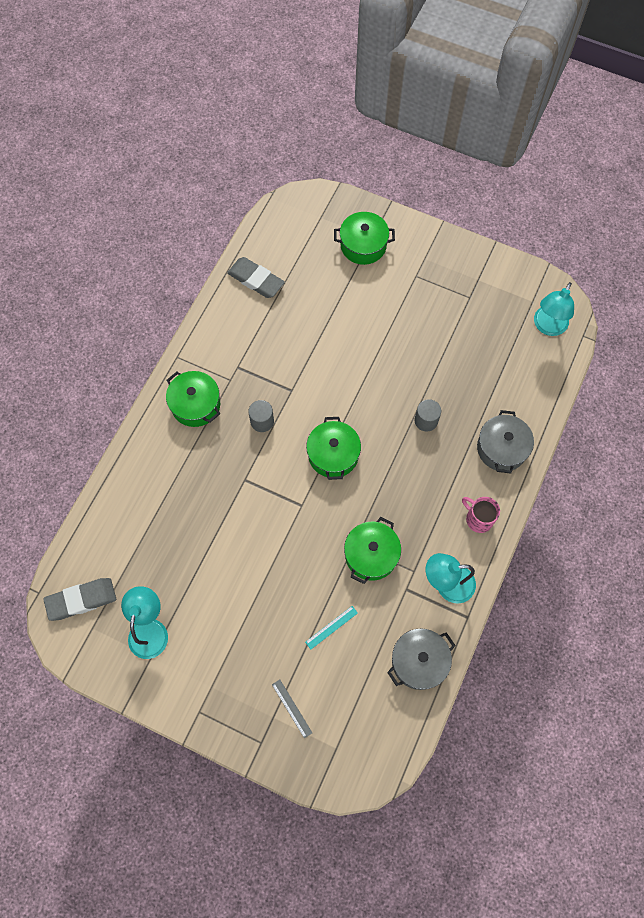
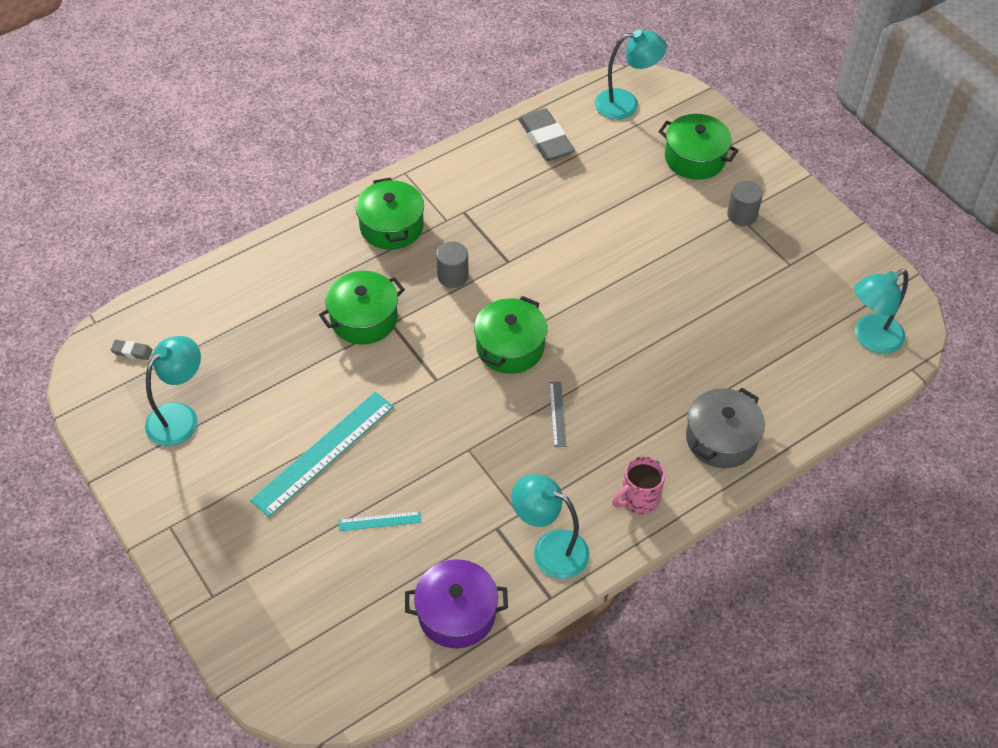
camera: 30 degrees right, 15 degrees down
grey eraser [43,578,116,621] -> grey eraser [111,340,153,360], size x0.45
grey ruler [272,679,312,739] -> grey ruler moved to [549,382,566,447]
green pot [344,517,401,584] -> green pot moved to [319,271,405,345]
grey pot [387,629,456,690] -> purple pot [405,559,508,648]
grey cylinder [415,399,441,432] -> grey cylinder moved to [727,181,763,226]
pink mug [462,497,500,533] -> pink mug turned 105 degrees counterclockwise [612,456,665,514]
none -> turquoise ruler [250,392,394,517]
none -> turquoise lamp [595,29,667,119]

